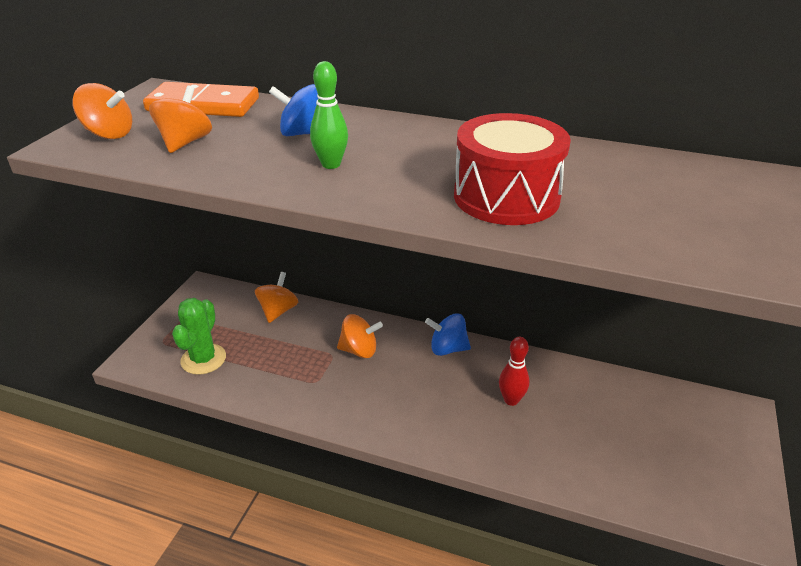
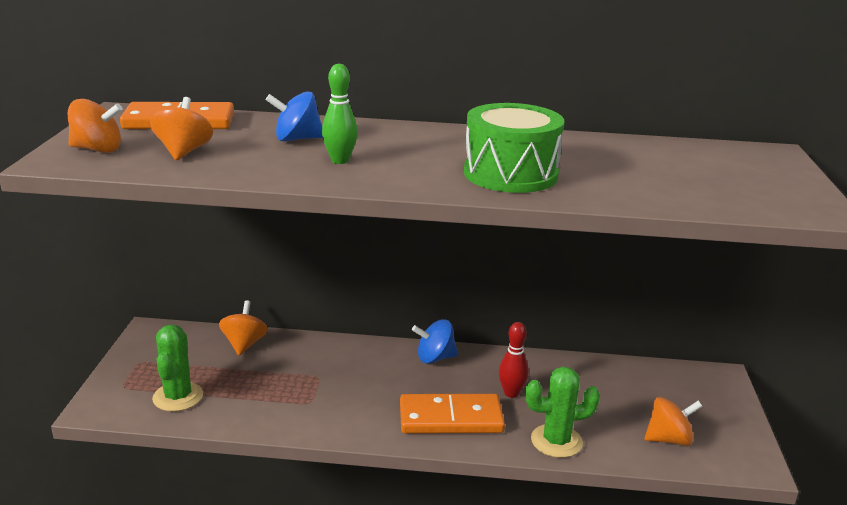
camera: 15 degrees left, 10 degrees down
orange spinning top [337,314,383,358] -> orange spinning top moved to [645,397,702,446]
red drum [454,113,571,225] -> green drum [464,103,565,193]
none -> orange domino [400,394,505,434]
none -> green cactus [525,367,600,458]

